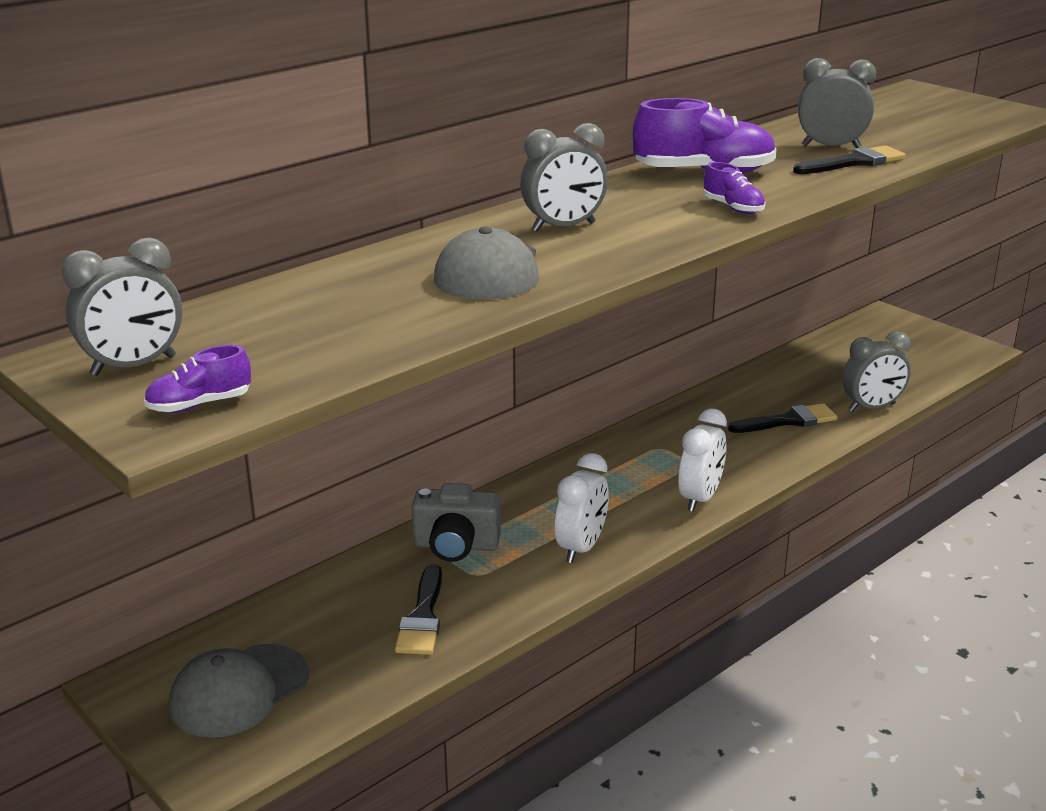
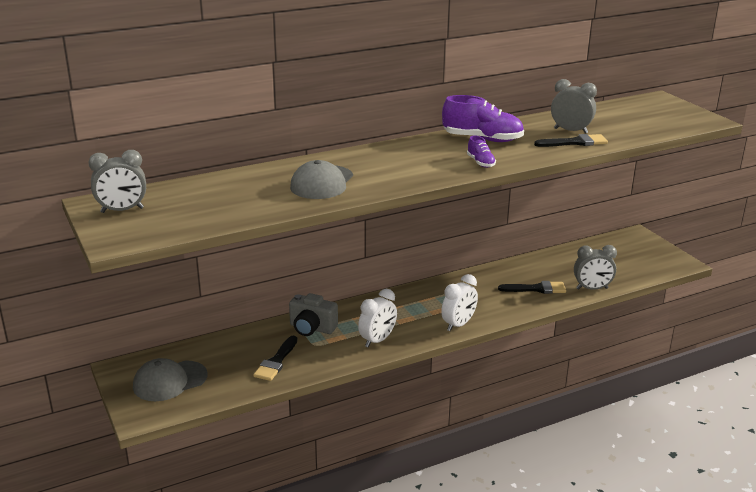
camera: 15 degrees right, 0 degrees up
purple shoe [144,345,251,413] -> none
grey clock [521,123,608,232] -> none

